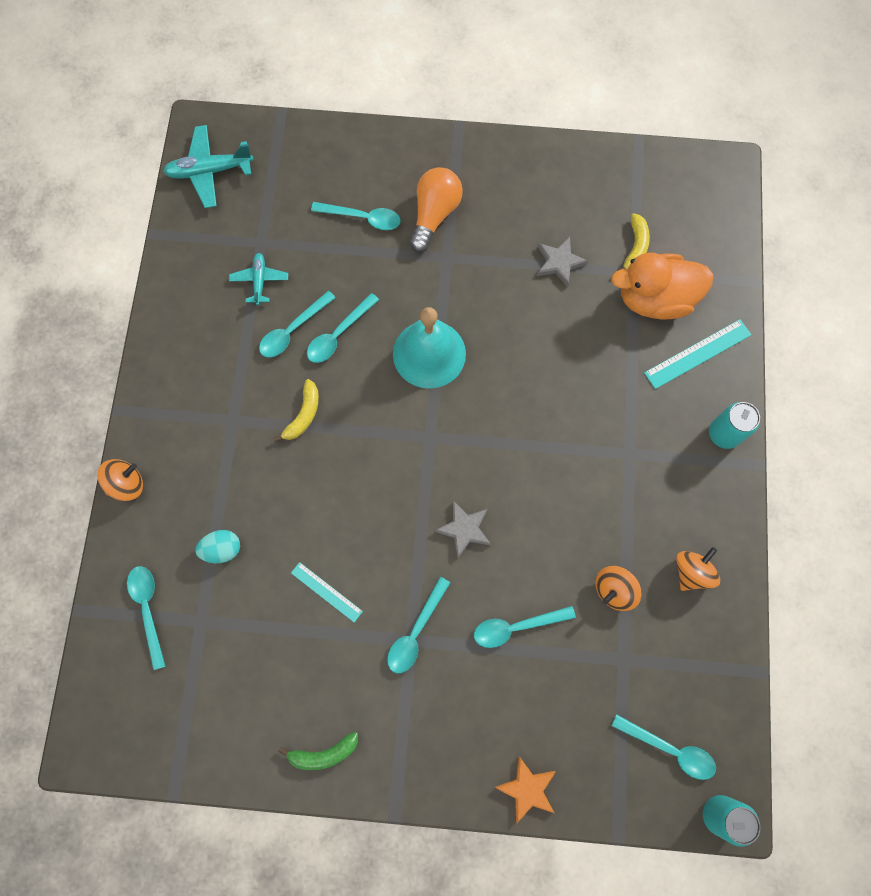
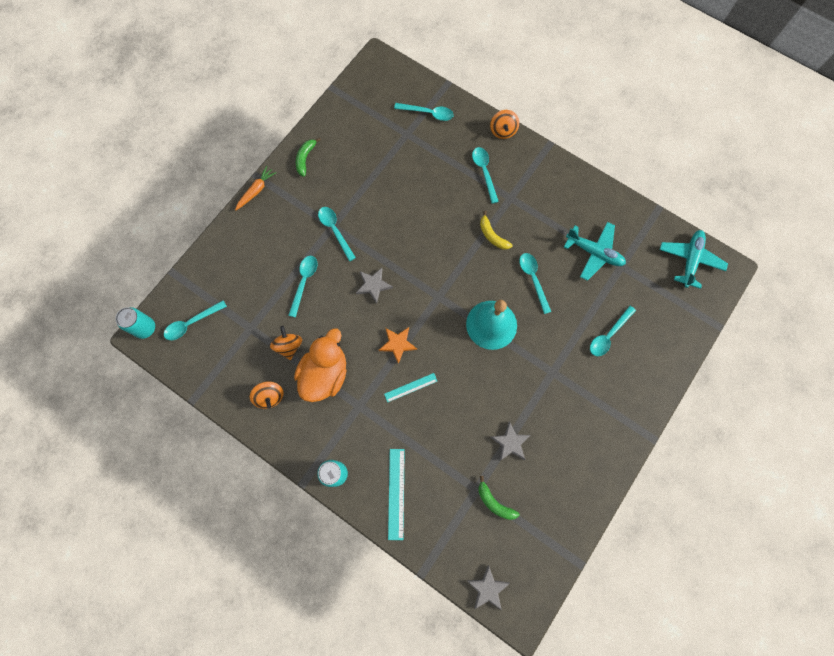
camera: 120 degrees right, 0 degrees up
turquoise egg [195,530,240,563] -> none
turquoise plane [229,253,288,305] -> turquoise plane [564,222,626,281], size x1.64
turquoise spoon [259,291,336,358] -> turquoise spoon moved to [472,147,499,203]
turquoise ruler [291,562,363,623] -> turquoise ruler moved to [384,373,437,402]
orange light bulb [410,167,463,252] -> none
orange star [495,756,556,823] -> orange star moved to [379,327,417,364]
orange duck [611,253,714,320] -> orange duck moved to [294,328,347,402]
yellow banana [617,213,650,271] -> green banana [479,476,520,520]
none -> orange carrot [235,166,277,210]
none -> grey star [467,565,510,610]

